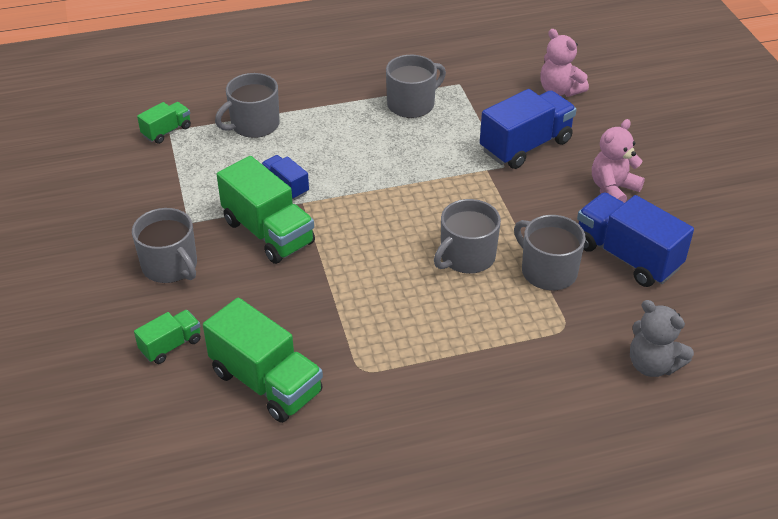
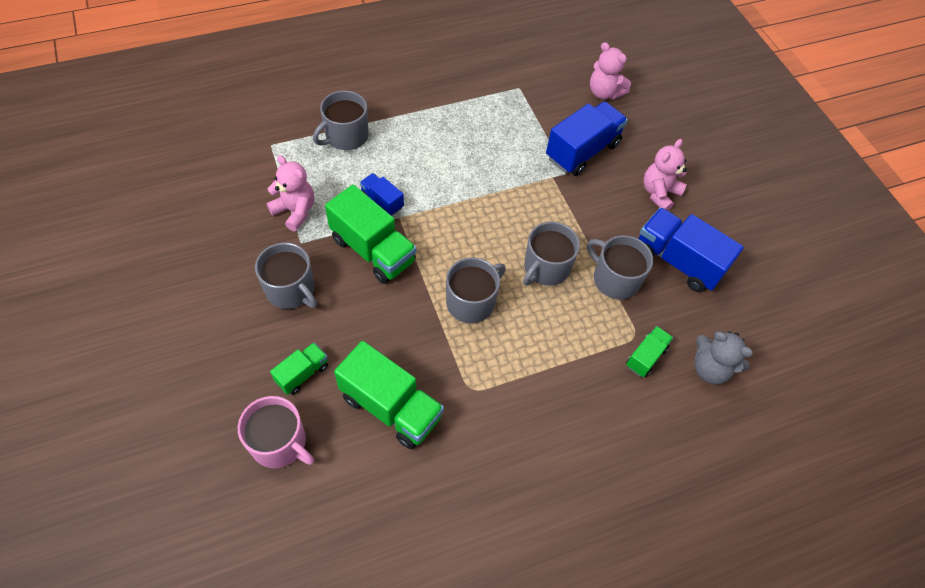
camera: 10 degrees left, 15 degrees up
green truck [137,102,191,144] -> green truck moved to [626,326,673,377]
grey mug [386,55,446,118] -> grey mug moved to [446,257,506,324]
none -> pink mug [238,396,314,468]
none -> pink teddy bear [267,155,314,231]

